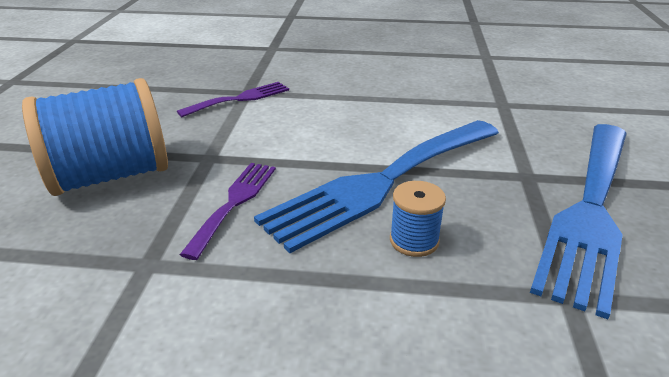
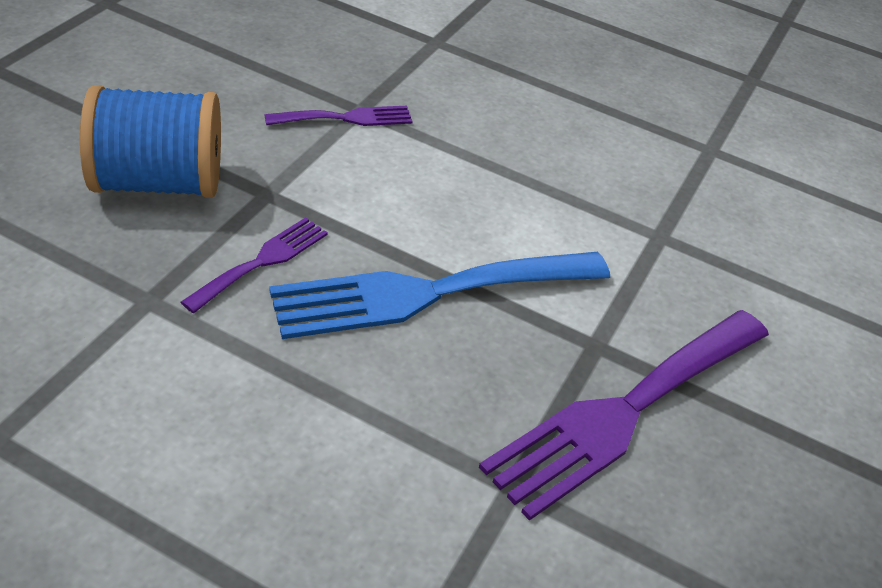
camera: 15 degrees right, 10 degrees up
blue spool [390,181,446,257] -> none
blue fork [530,124,627,319] -> purple fork [479,310,769,521]

